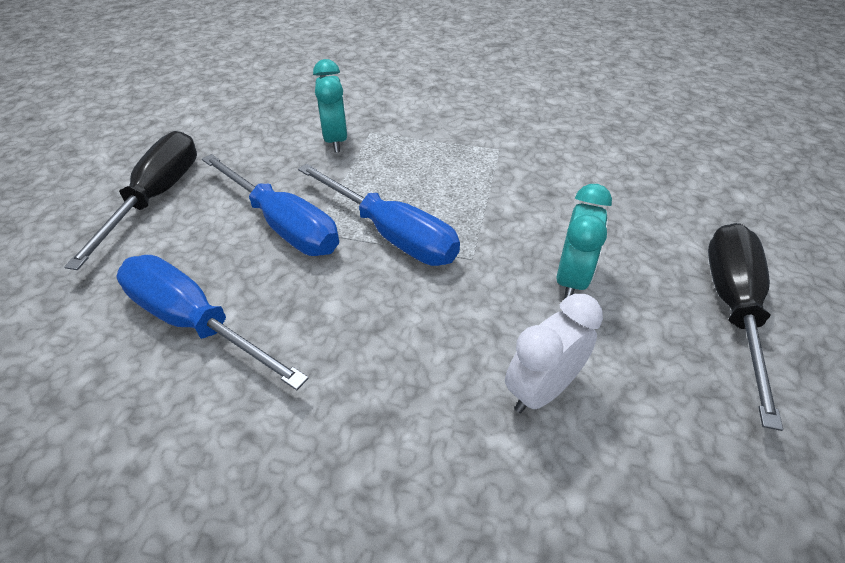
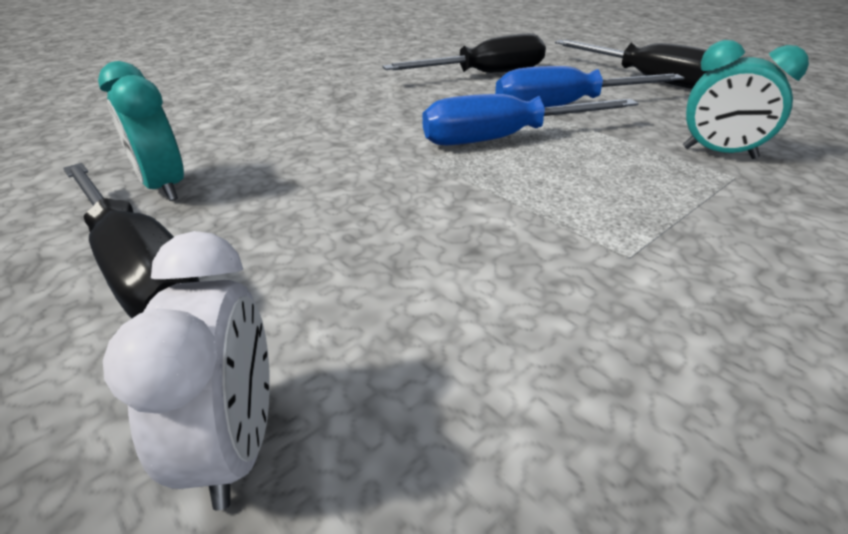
camera: 125 degrees right, 10 degrees down
blue screwdriver [116,255,309,390] -> black screwdriver [382,33,546,73]
white clock [505,294,603,413] -> white clock moved to [103,231,270,511]
turquoise clock [556,184,612,299] -> turquoise clock moved to [98,61,184,201]

